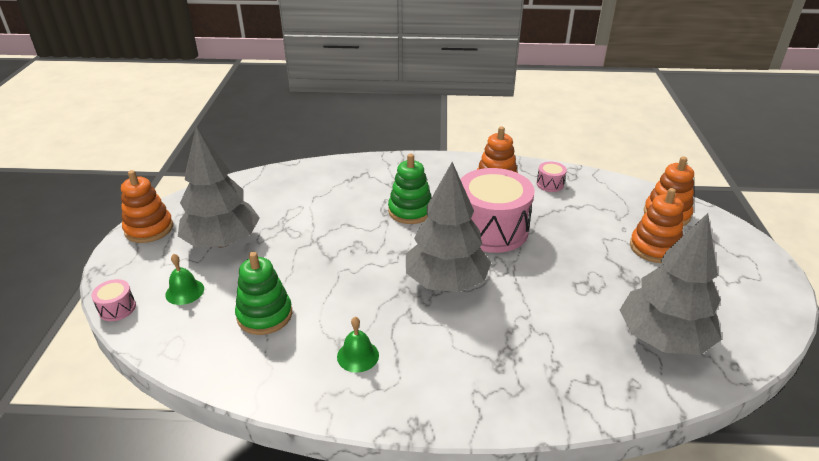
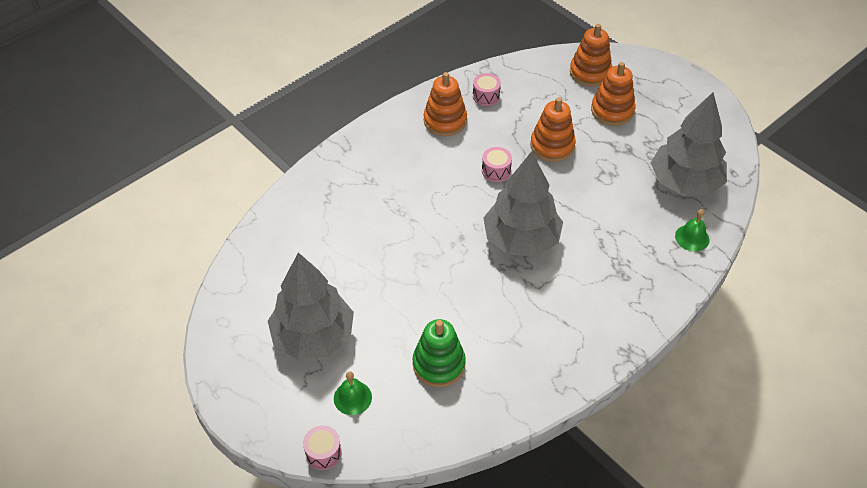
camera: 45 degrees left, 15 degrees up
orange stacking toy [121,170,173,243] -> orange stacking toy moved to [530,97,576,162]
green bell [337,317,379,373] -> green bell moved to [675,209,709,251]
green stacking toy [388,154,431,224] -> none
pink drum [460,168,535,253] -> pink drum [482,147,512,182], size x0.41

